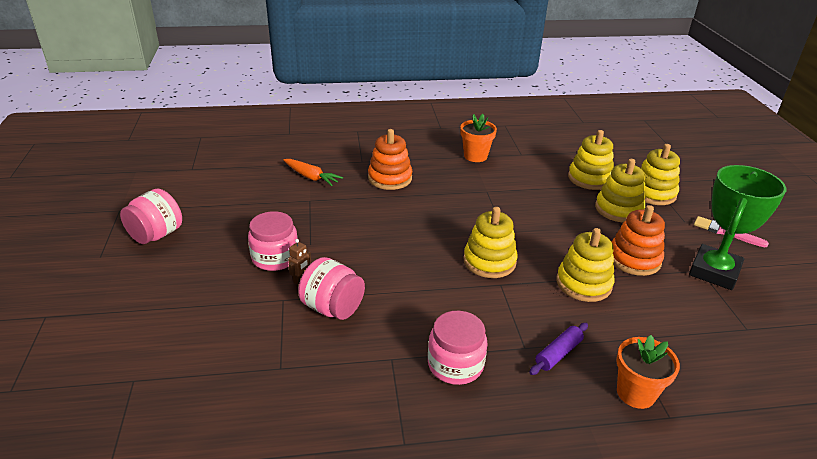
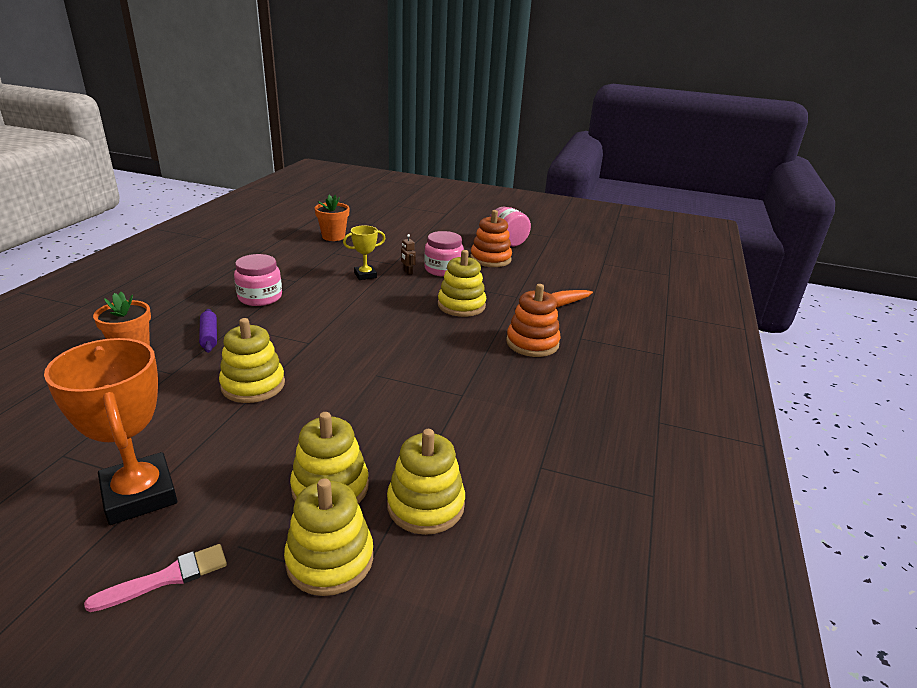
camera: 115 degrees right, 5 degrees down
pink jar [298,257,365,320] -> yellow trophy [343,225,386,280]
orange flower pot [460,114,497,162] -> orange flower pot moved to [315,194,350,241]
yellow stacking toy [463,207,518,278] -> yellow stacking toy moved to [438,250,486,317]
orange stacking toy [612,205,665,276] -> orange stacking toy moved to [470,210,512,267]
green trophy [689,165,786,290] -> orange trophy [44,338,177,525]

